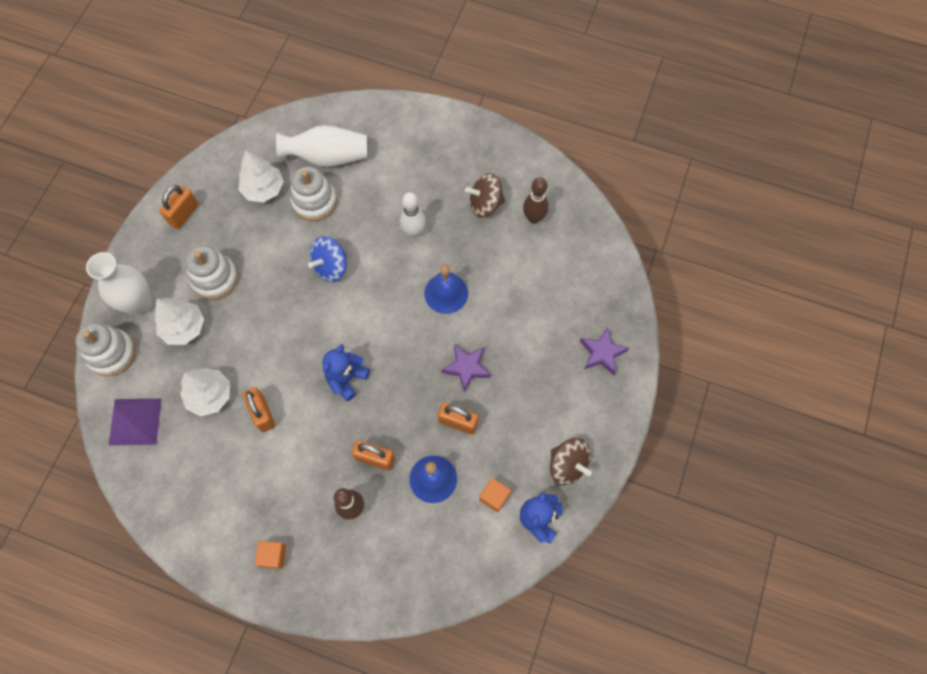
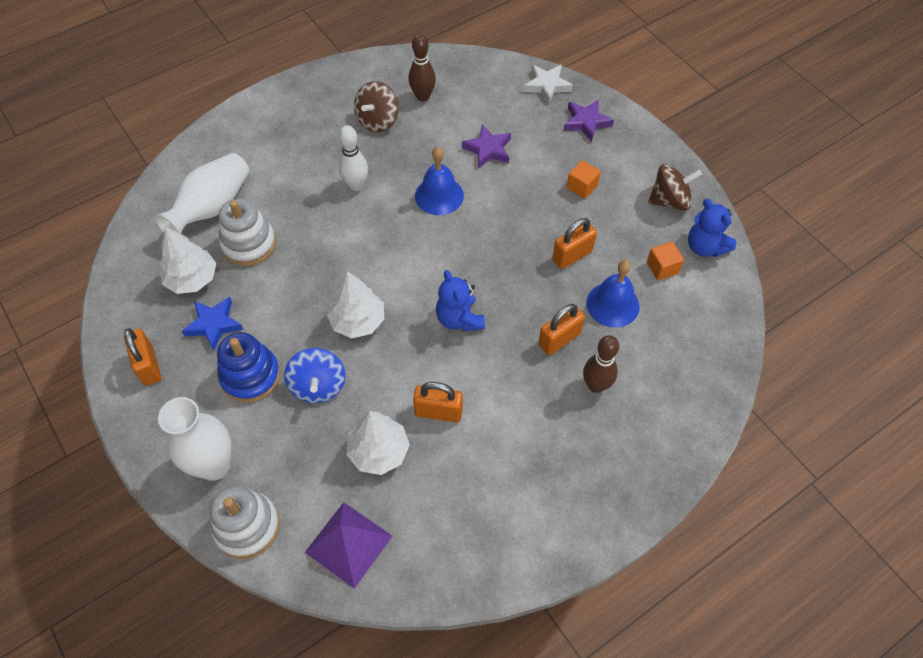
camera: 55 degrees left, 10 degrees down
white tree [155,298,204,345] -> white tree moved to [327,271,384,338]
white stacking toy [185,246,238,300] -> blue stacking toy [217,332,280,403]
orange cube [255,541,286,569] -> orange cube moved to [567,160,601,199]
blue spinning top [308,236,347,282] -> blue spinning top moved to [284,348,345,403]
purple star [441,344,491,392] -> purple star moved to [462,124,511,168]
none -> blue star [182,297,243,351]
none -> white star [523,65,573,104]

